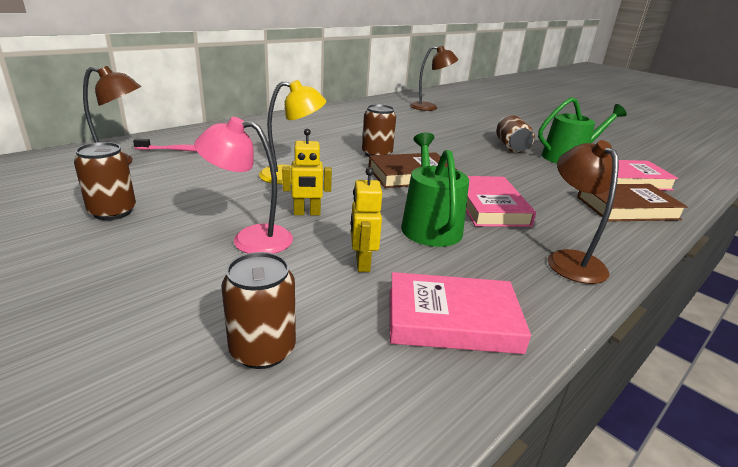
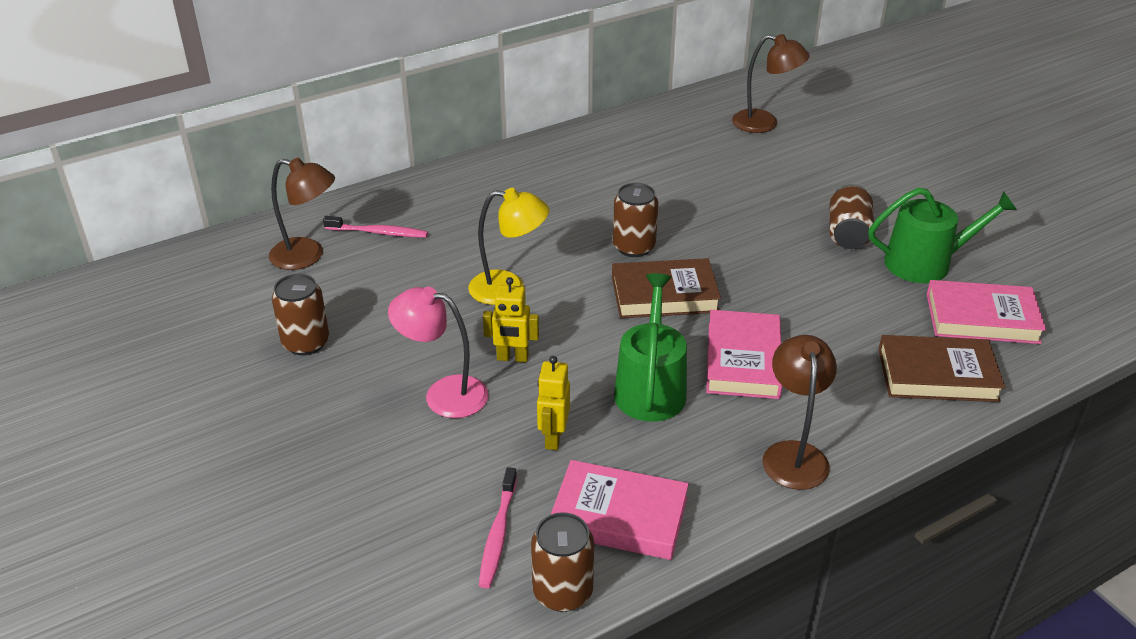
camera: 15 degrees right, 10 degrees up
brown can [221,252,296,369] -> brown can moved to [531,512,594,612]
none -> pink toothbrush [479,467,517,588]

